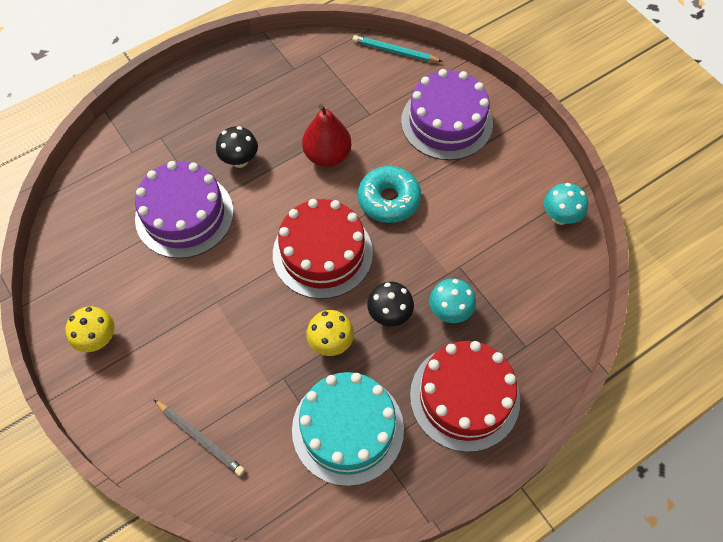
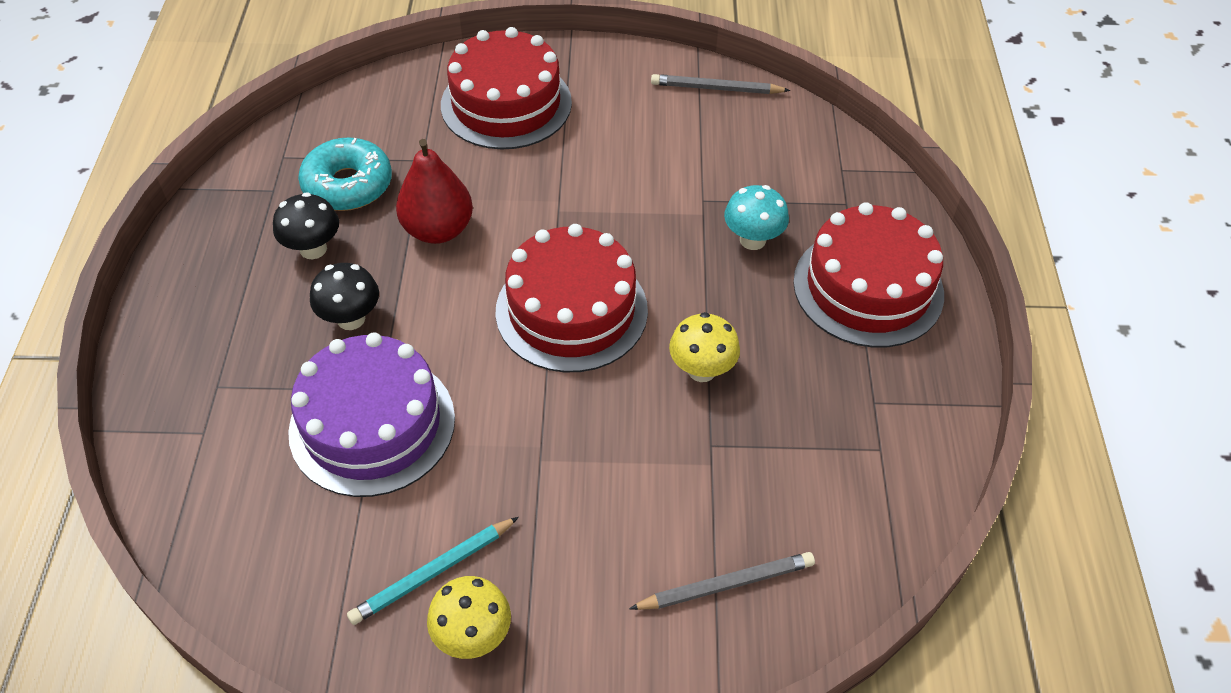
camera: 55 degrees left, 10 degrees down
turquoise cake [292,372,404,486] -> none
turquoise pencil [352,35,443,62] -> turquoise pencil moved to [347,517,519,625]
turquoise donut [358,166,421,223] -> turquoise donut moved to [298,138,392,211]
black mushroom [367,282,414,326] -> black mushroom moved to [273,192,339,259]
purple cake [401,69,493,160] -> red cake [441,27,572,149]
turquoise mushroom [544,183,588,225] -> grey pencil [651,74,790,94]

